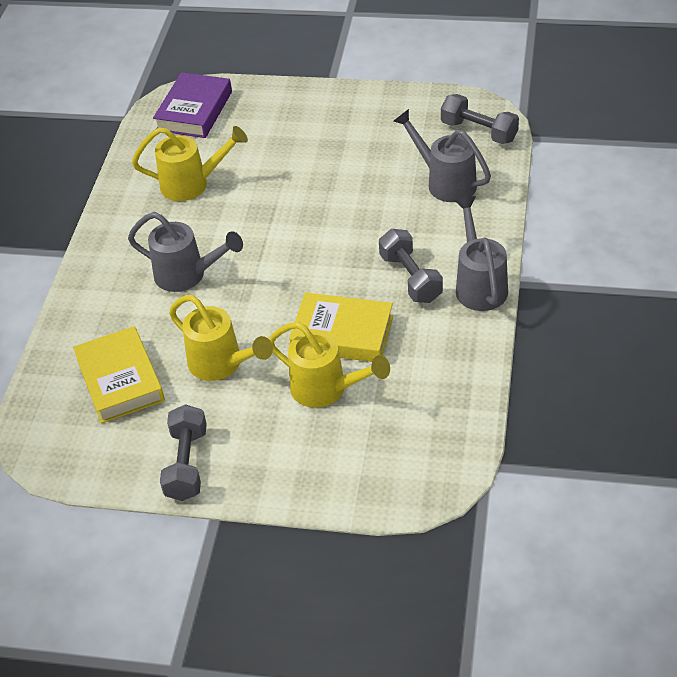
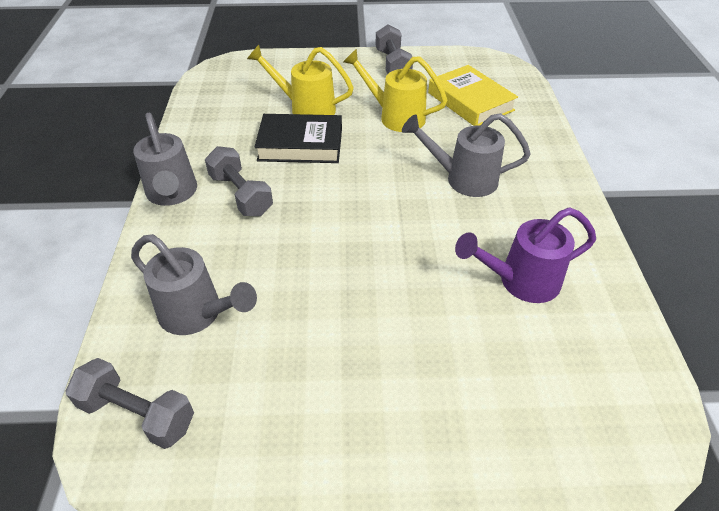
camera: 165 degrees right, 0 degrees up
yellow watering can [132,126,248,201] -> purple watering can [455,207,596,303]
purple book [153,72,232,138] -> none
yellow book [289,292,393,362] -> black book [254,114,342,163]

